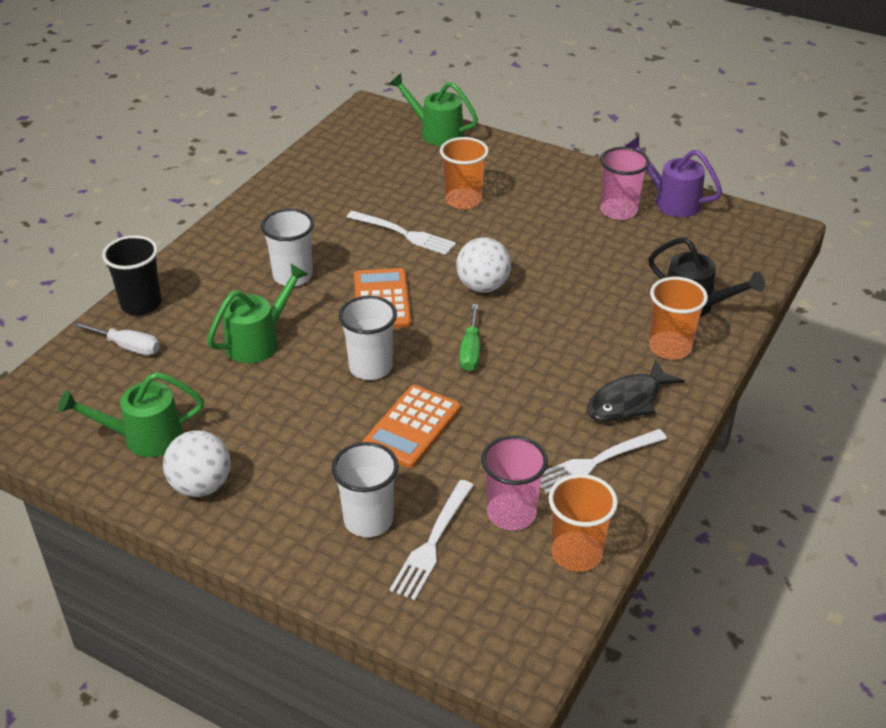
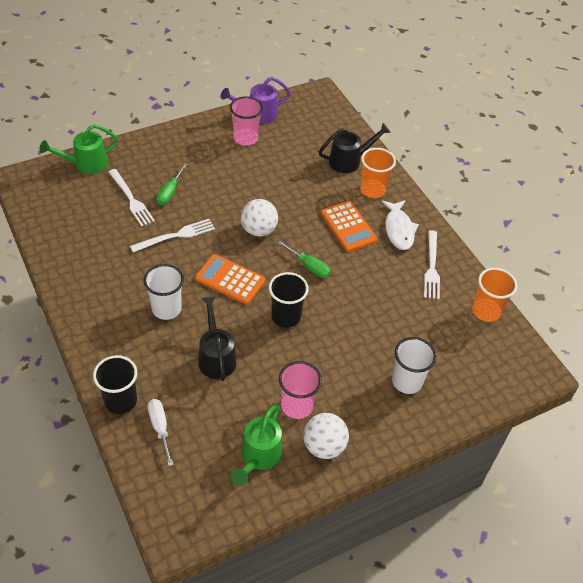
camera: 60 degrees left, 10 degrees up
white screwdriver [73,322,160,355] -> white screwdriver turned 75 degrees counterclockwise [148,399,174,466]
green watering can [207,264,308,363] -> black watering can [198,296,237,381]
white cup [339,296,397,380] -> black cup [269,272,309,328]
orange calculator [362,385,461,468] -> orange calculator moved to [321,201,377,252]
white fork [389,480,474,600] -> white fork moved to [108,169,155,227]
orange cup [440,137,489,209] -> green screwdriver [156,163,188,205]
pink cup [481,435,548,530] -> pink cup moved to [279,361,322,419]
black fish [587,360,685,422] -> white fish [381,200,419,250]

